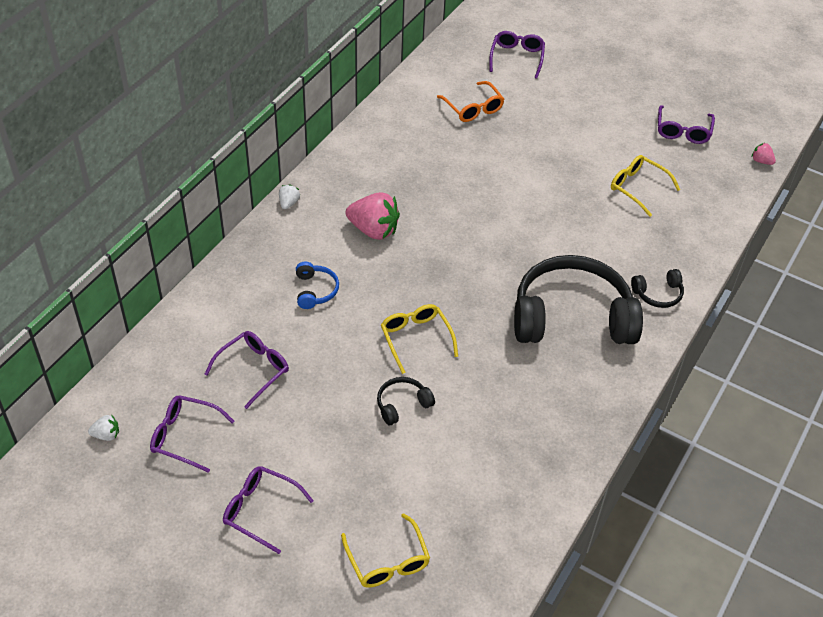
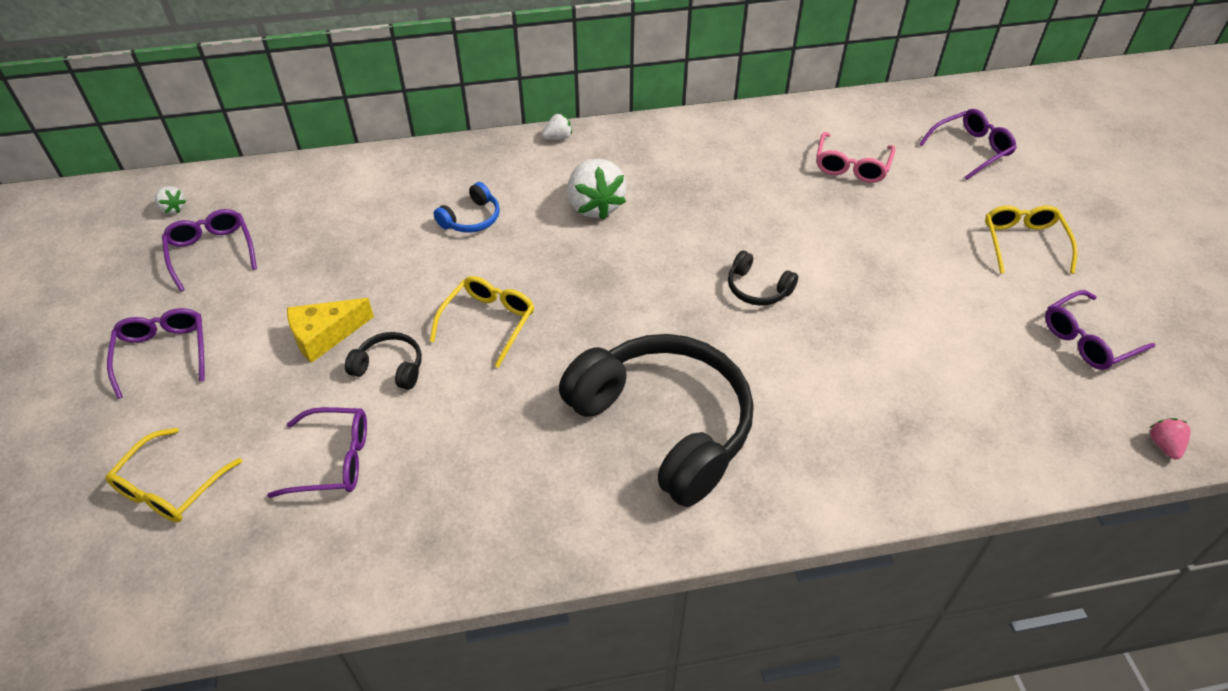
camera: 50 degrees right, 0 degrees up
purple glasses [205,331,289,409] -> purple glasses moved to [267,407,367,498]
pink strawberry [346,192,400,240] -> white strawberry [568,159,626,220]
orange glasses [437,81,504,122] -> pink glasses [816,132,896,183]
yellow glasses [611,155,680,217] -> yellow glasses moved to [985,205,1078,274]
black headphones [631,269,684,308] -> black headphones moved to [728,251,798,306]
none -> yellow cheese [287,298,374,363]

